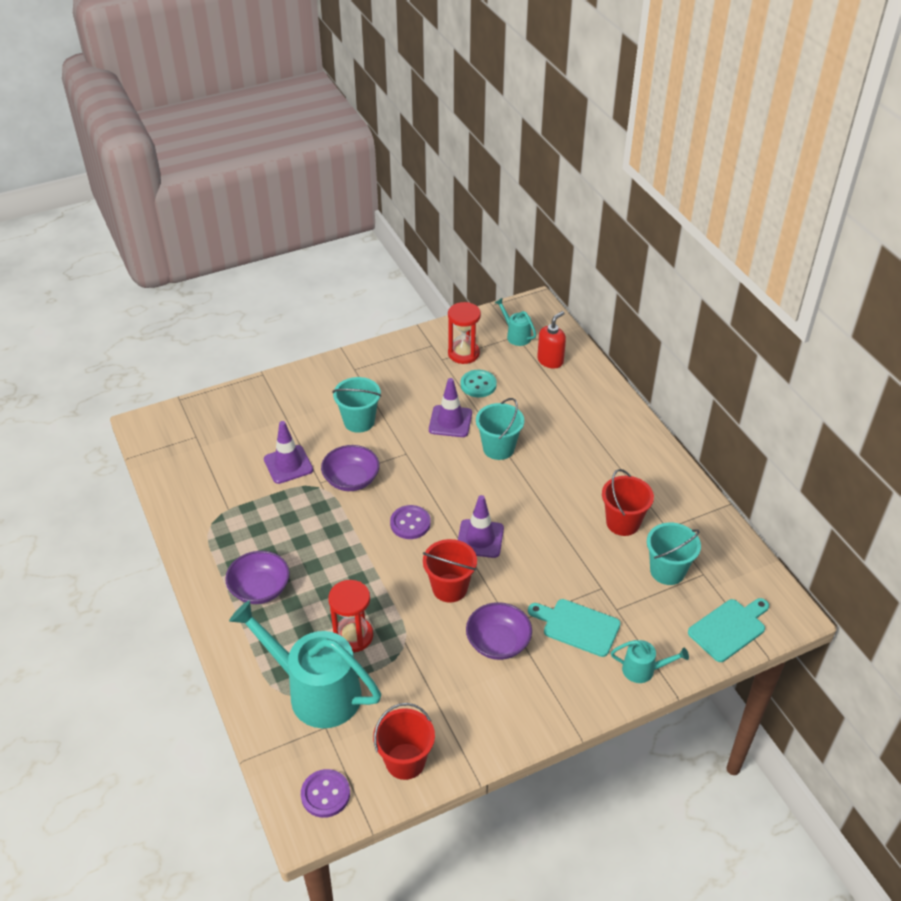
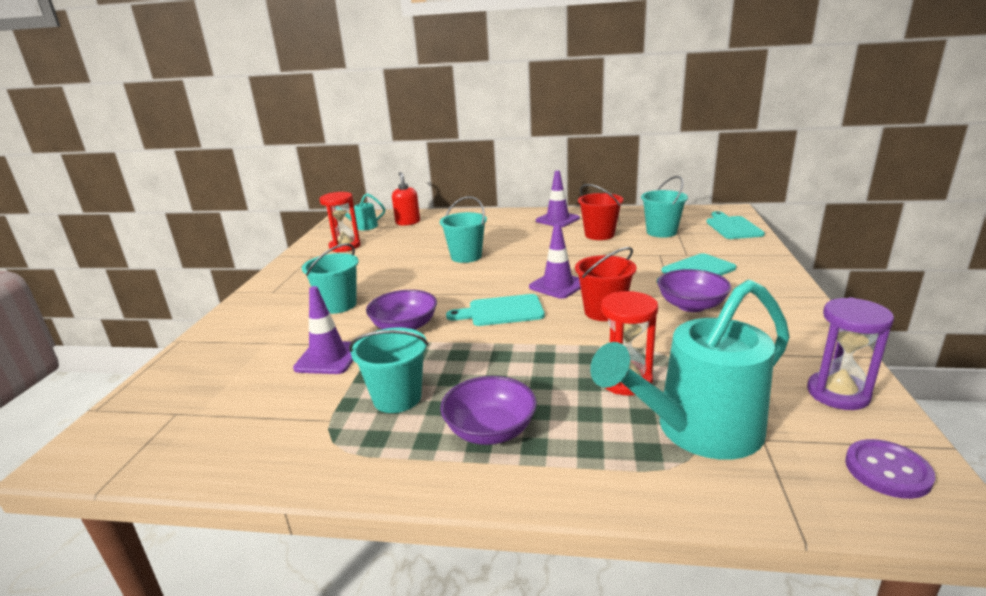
camera: 55 degrees left, 20 degrees down
red bucket [373,703,435,780] -> purple hourglass [807,297,894,410]
purple button [390,505,431,539] -> turquoise cutting board [446,294,545,326]
purple traffic cone [429,378,472,437] -> purple traffic cone moved to [536,171,580,227]
turquoise button [461,370,497,397] -> none
turquoise watering can [611,640,689,683] -> none
none -> turquoise bucket [349,327,428,413]

